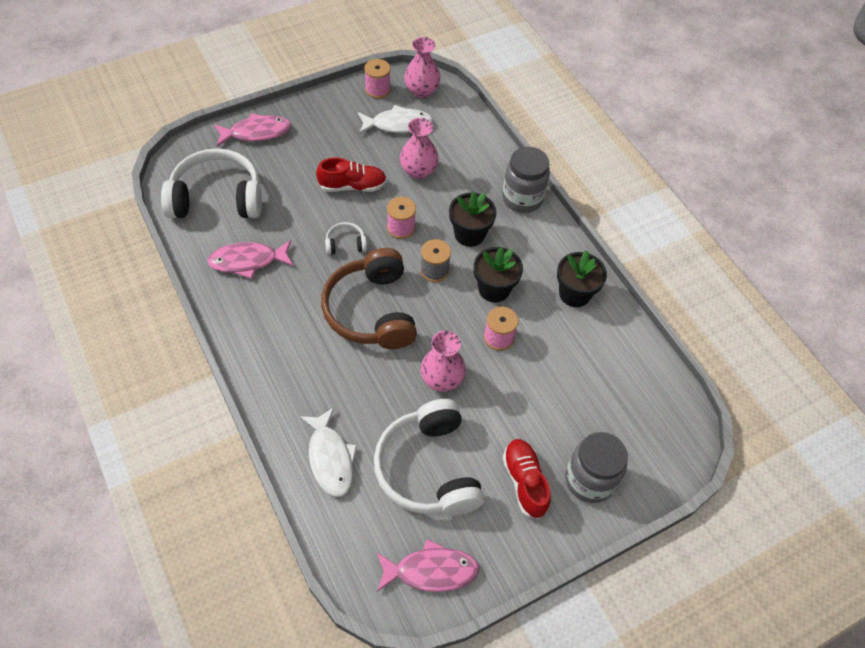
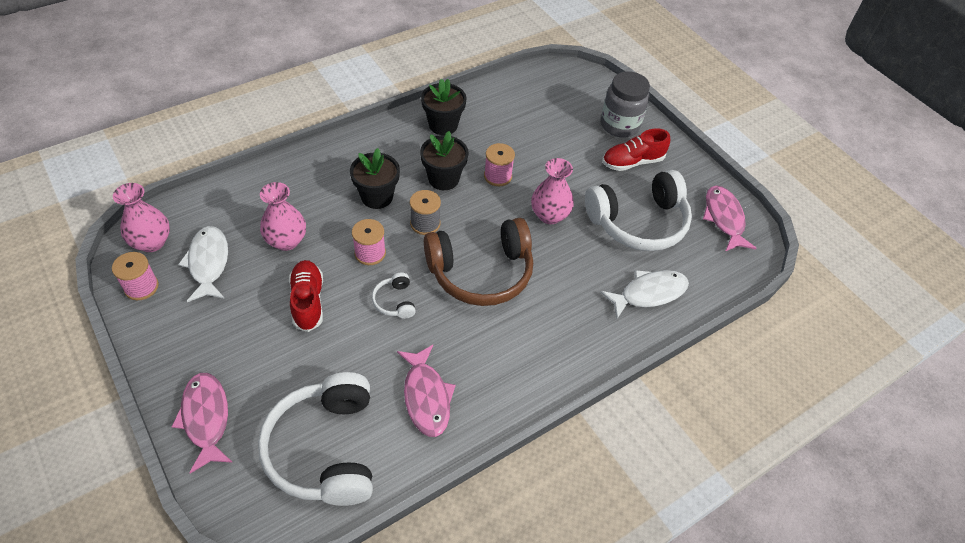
camera: 95 degrees left, 5 degrees down
grey jar [502,147,550,213] -> none

